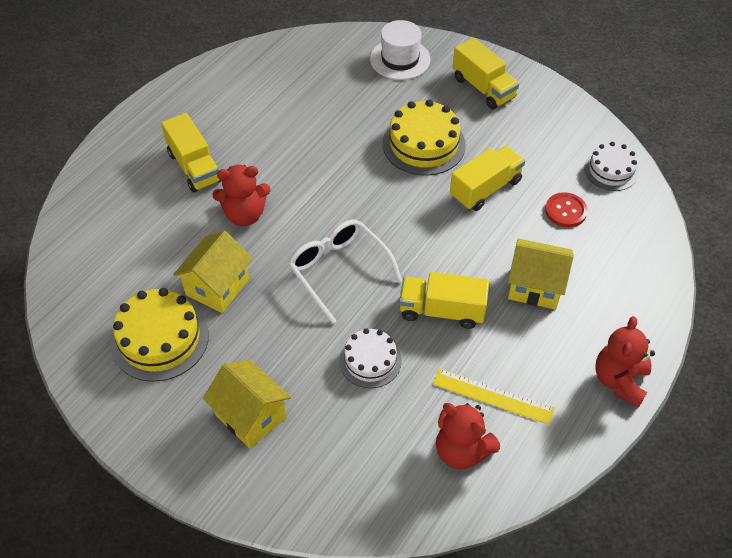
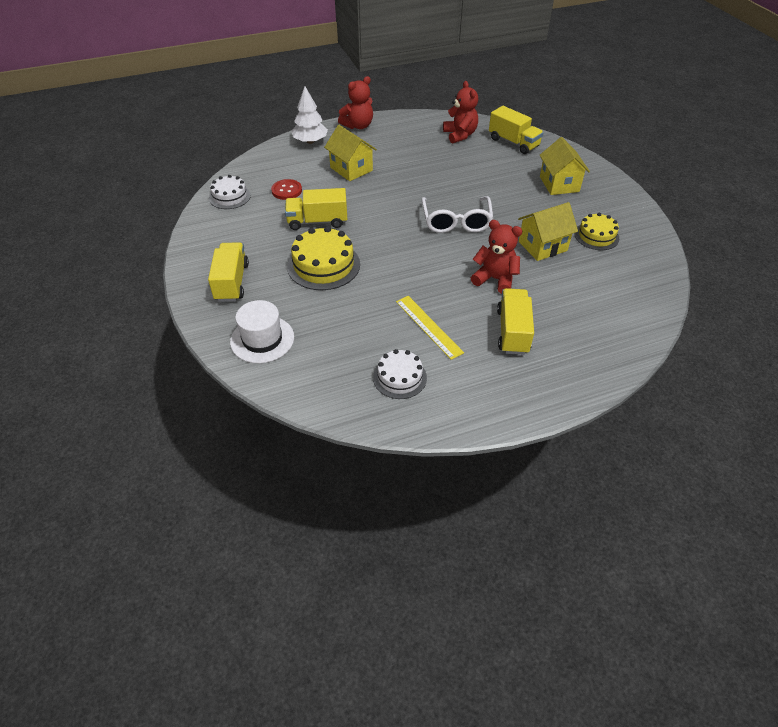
camera: 145 degrees left, 5 degrees down
yellow cake [110,288,209,382] -> yellow cake [574,213,619,250], size x0.63
white cake [339,328,402,388] -> white cake moved to [373,349,427,399]
yellow truck [399,272,489,329] -> yellow truck moved to [489,106,544,154]
yellow ruler [433,368,555,425] -> yellow ruler moved to [396,296,464,360]
none -> white tree [291,86,328,144]

